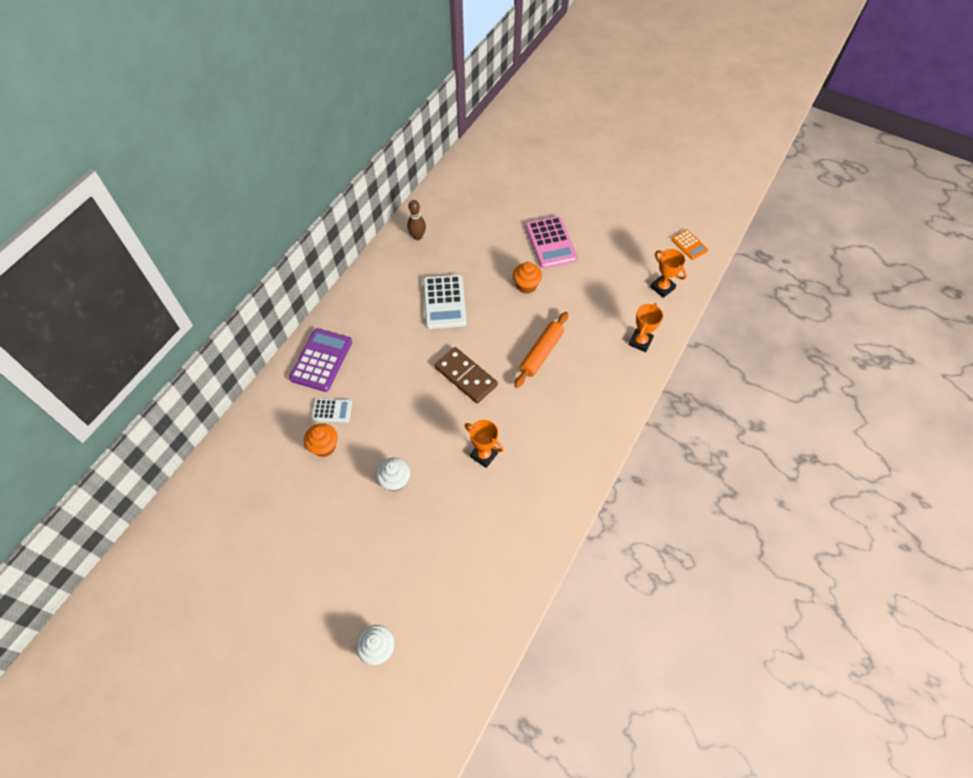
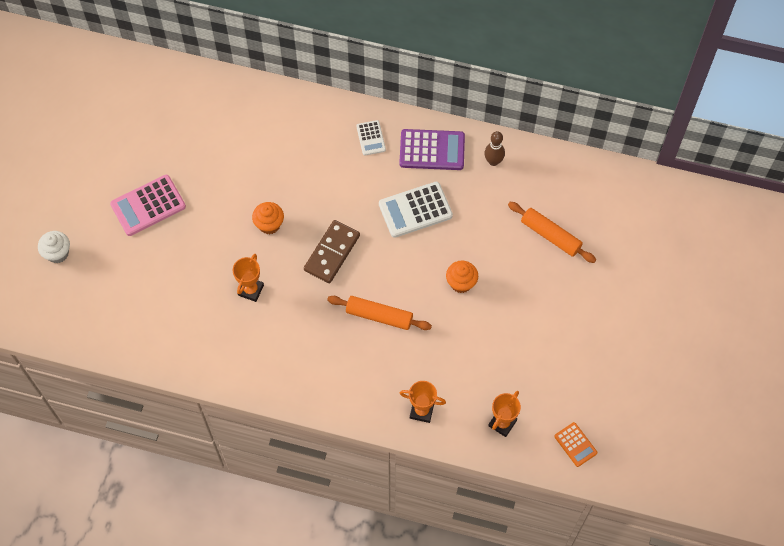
camera: 75 degrees right, 5 degrees up
purple calculator [289,328,352,392] -> purple calculator moved to [399,129,465,170]
orange cupcake [304,423,338,457] -> orange cupcake moved to [252,202,284,234]
white calculator [311,398,352,423] -> white calculator moved to [356,120,386,156]
white cupcake [376,458,410,492] -> none
pink calculator [526,216,578,269] -> pink calculator moved to [110,175,186,236]
orange calculator [671,230,708,260] -> orange calculator turned 75 degrees counterclockwise [554,422,597,467]
none -> orange rolling pin [508,202,596,263]

